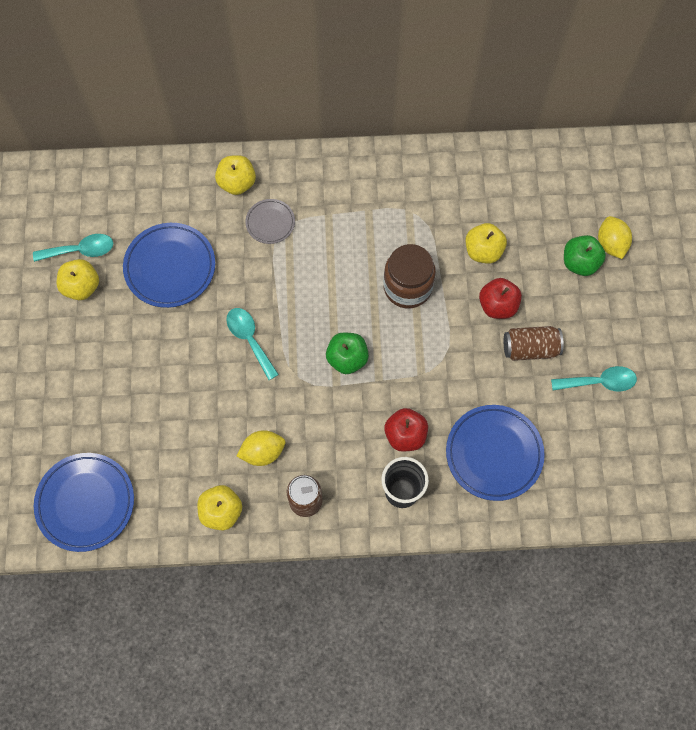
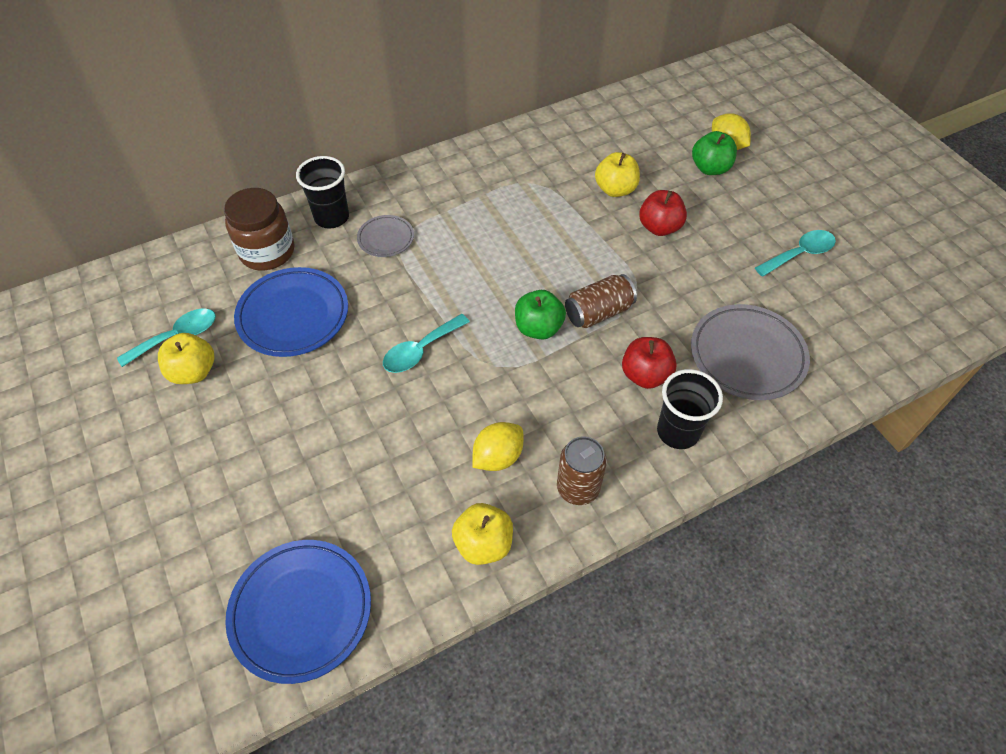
camera: 25 degrees left, 15 degrees down
yellow apple [215,155,256,195] -> black cup [296,156,349,228]
turquoise spoon [226,308,279,380] -> turquoise spoon turned 75 degrees counterclockwise [383,314,470,373]
brown jar [383,244,436,309] -> brown jar moved to [224,188,294,270]
blue plate [446,405,545,501] -> grey plate [691,304,810,400]
brown can [504,326,564,361] -> brown can moved to [565,274,637,328]

